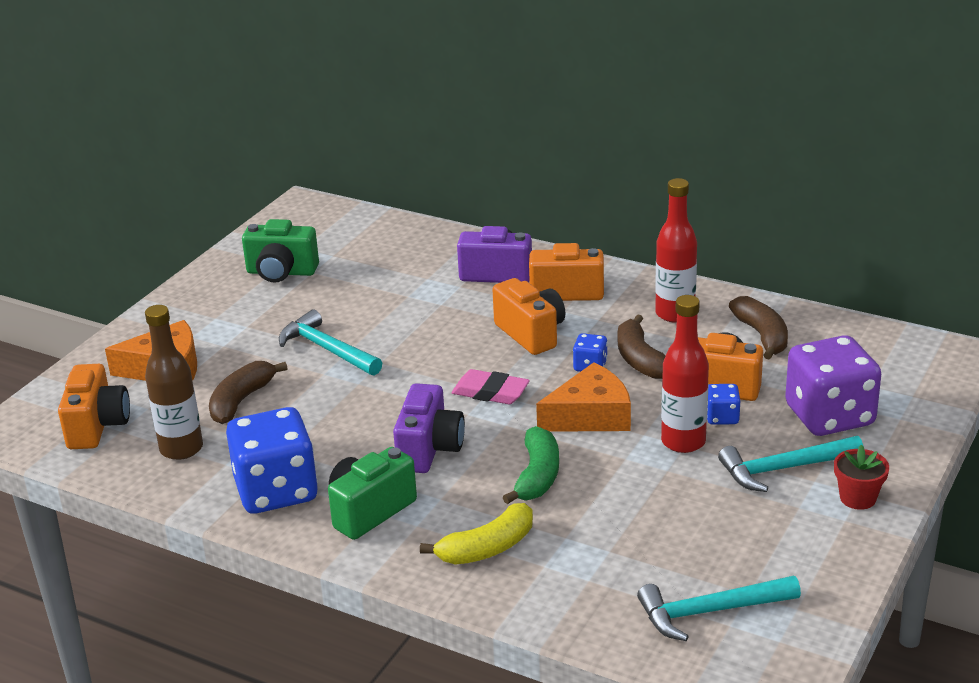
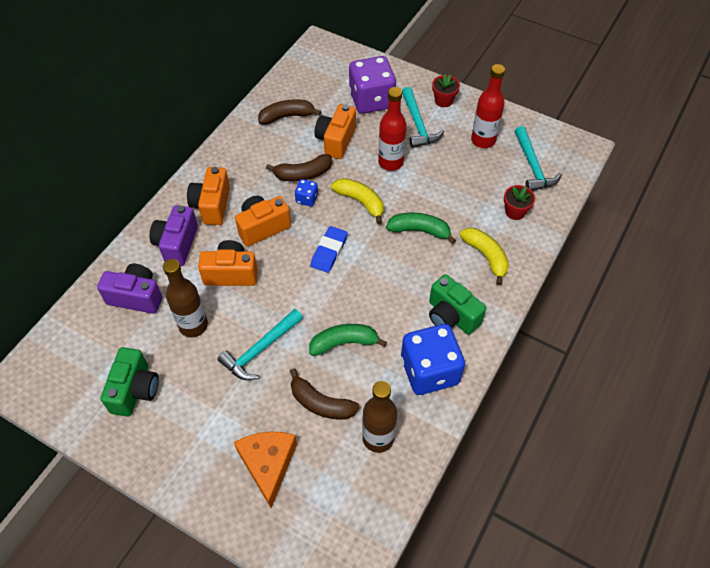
camera: 90 degrees left, 25 degrees up
orange camera [58,364,130,449] -> orange camera moved to [198,240,258,286]
purple camera [393,383,465,473] -> purple camera moved to [97,263,162,314]
pink eraser [451,369,530,404] -> blue eraser [311,226,348,273]
orange cheese [536,362,631,432] -> yellow banana [331,178,384,224]
red bottle [655,178,697,322] -> red bottle moved to [471,64,505,148]
blue dice [707,384,740,425] -> none
none -> brown bottle [163,259,208,337]
none -> green banana [309,324,387,356]
none -> red flower pot [504,185,535,220]

